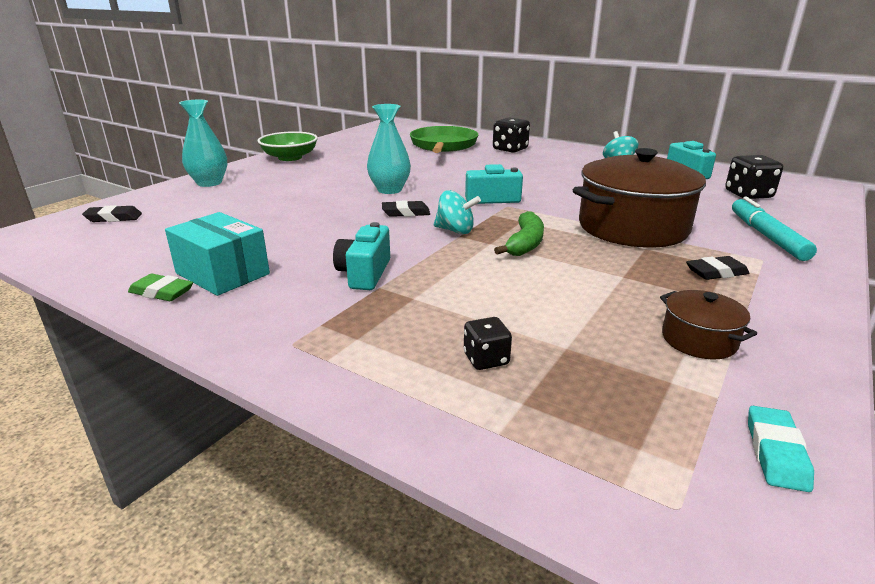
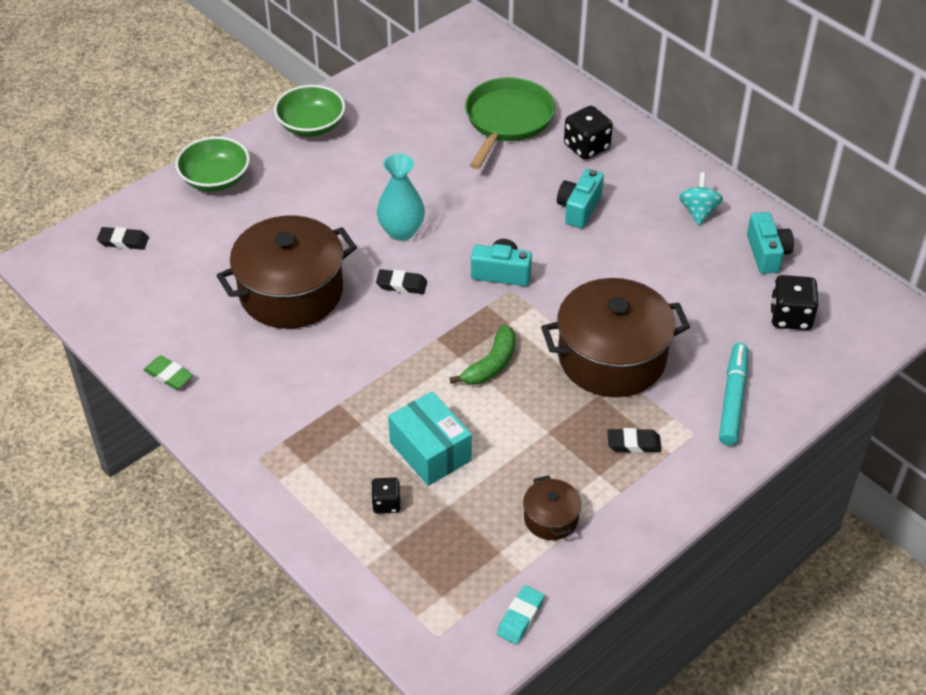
camera: 15 degrees right, 20 degrees up
turquoise box [165,212,270,296] -> turquoise box moved to [388,391,472,486]
turquoise vase [179,100,227,187] -> green bowl [175,136,250,191]
turquoise camera [333,222,390,290] -> turquoise camera moved to [557,169,604,228]
turquoise spinning top [434,190,481,234] -> none
none -> brown pot [216,216,357,329]

